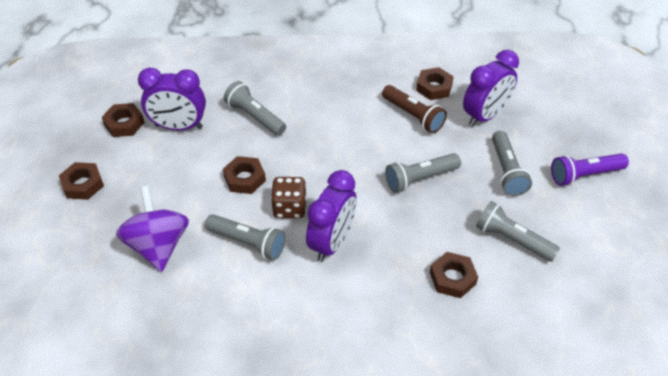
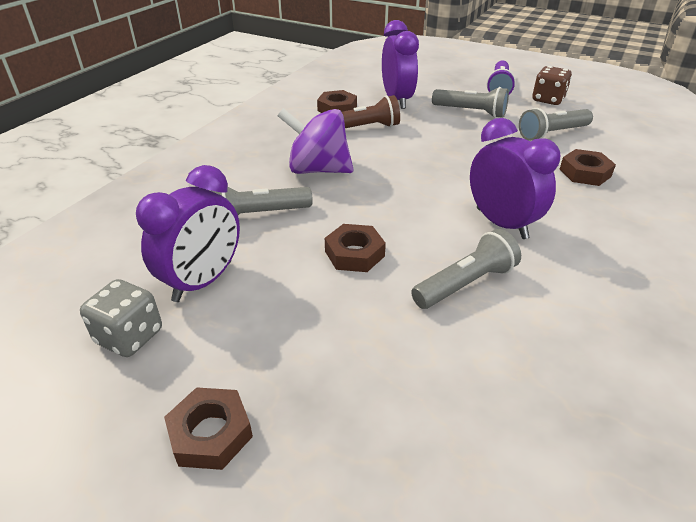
camera: 60 degrees left, 10 degrees down
brown nut [102,103,145,137] -> grey dice [80,279,162,357]
purple spinning top [116,186,189,272] -> purple spinning top moved to [277,108,353,174]
brown dice [271,177,306,218] -> brown dice moved to [532,66,572,105]
grey flashlight [385,153,461,193] -> none

